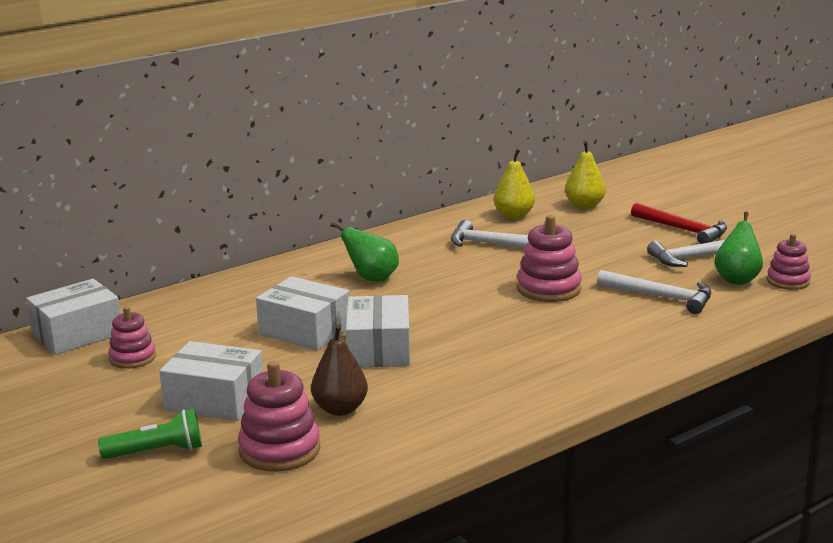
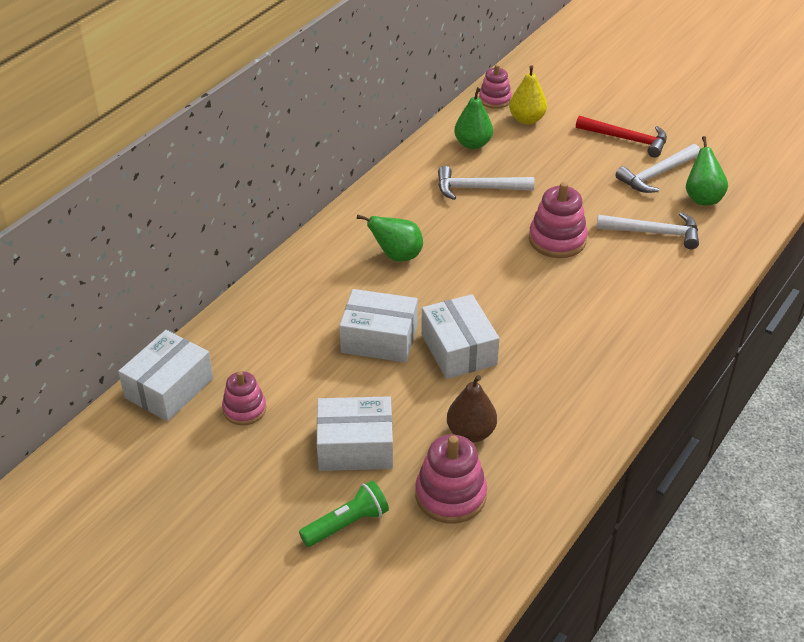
camera: 20 degrees left, 20 degrees up
yellow pear [494,149,535,219] -> green pear [454,87,493,149]
pink stacking toy [767,233,811,290] -> pink stacking toy moved to [479,64,512,109]

